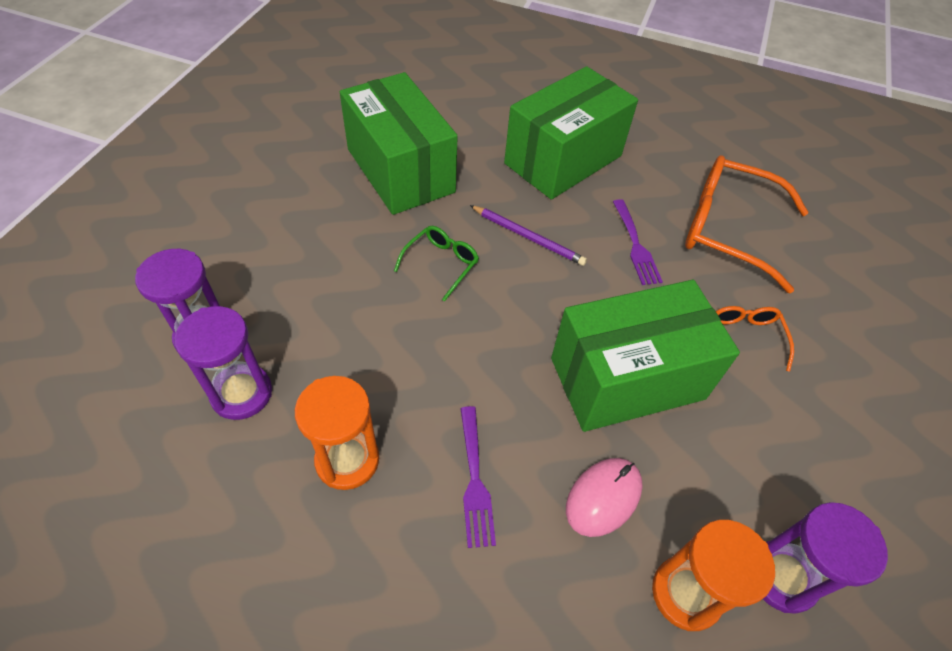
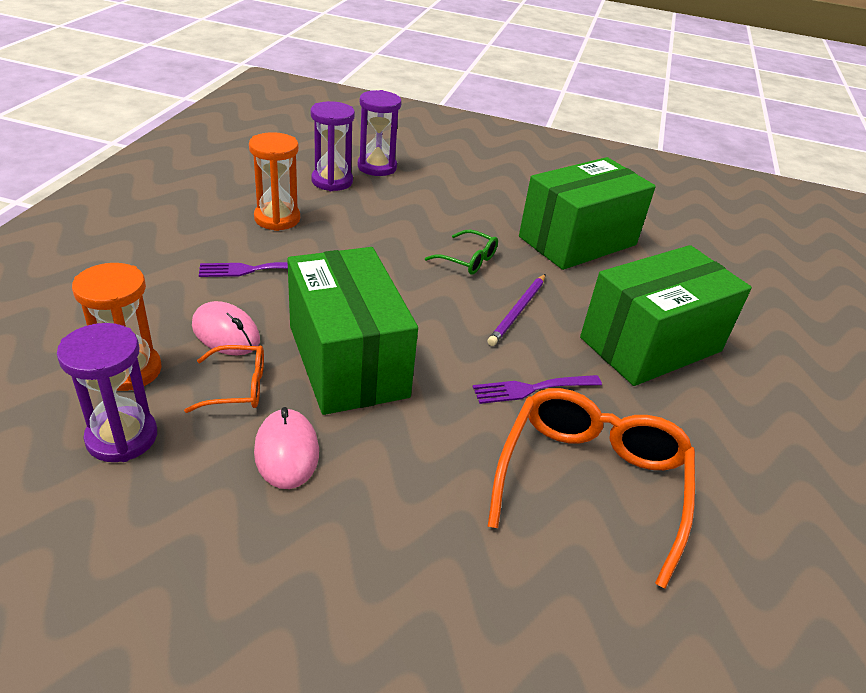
camera: 85 degrees right, 15 degrees down
green box [504,66,638,200] -> green box turned 75 degrees counterclockwise [580,245,752,386]
orange glasses [716,306,794,372] -> orange glasses moved to [184,345,264,413]
none -> pink mouse [254,407,319,489]

